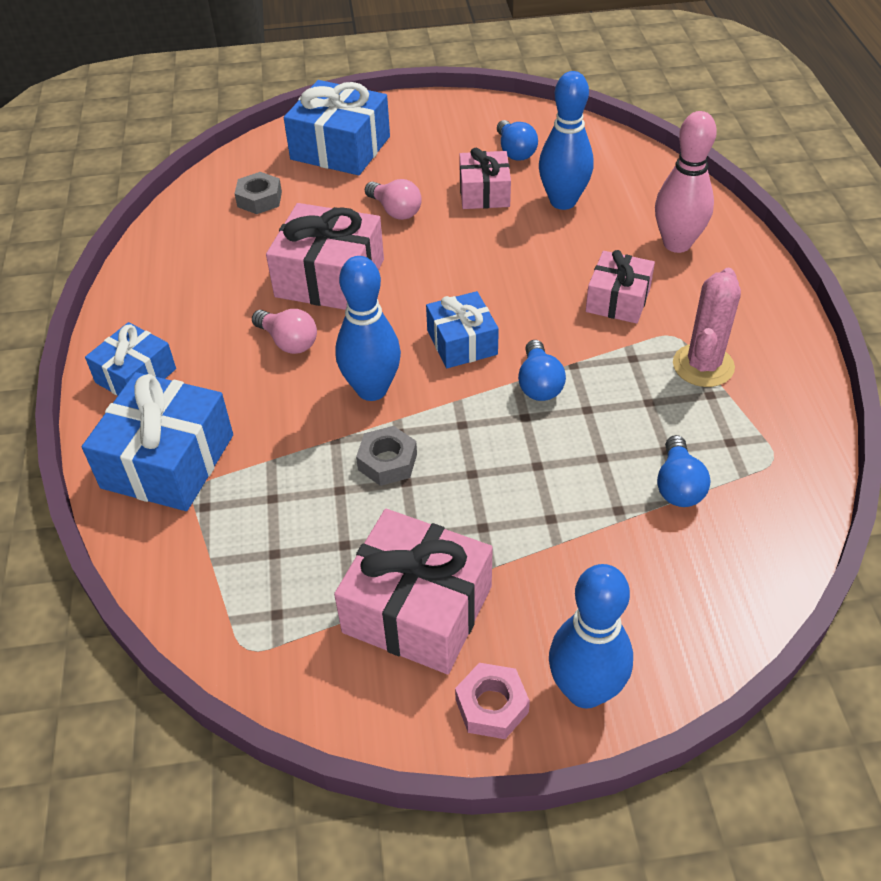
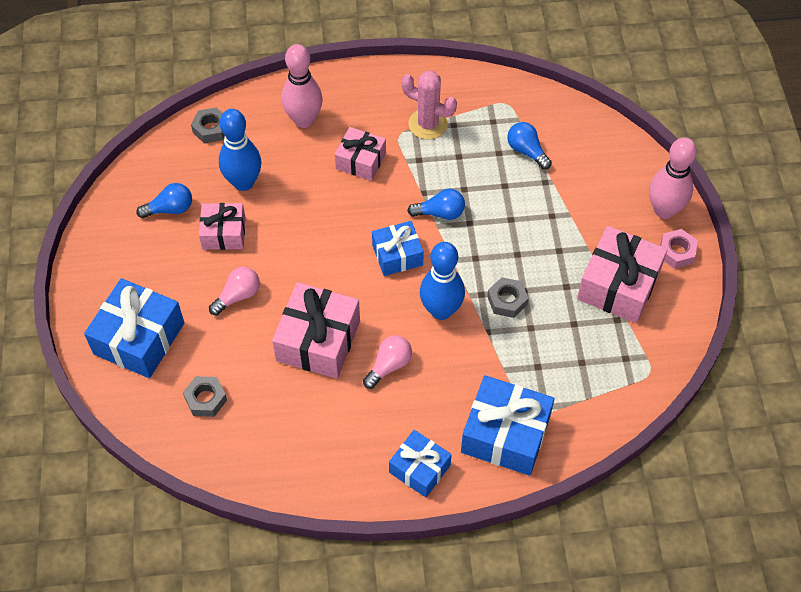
camera: 90 degrees left, 10 degrees up
blue bowling pin [549,564,633,709] -> pink bowling pin [649,137,697,219]
blue light bulb [657,435,710,507] -> blue light bulb turned 135 degrees counterclockwise [507,122,552,170]
none -> grey nut [191,107,225,143]

